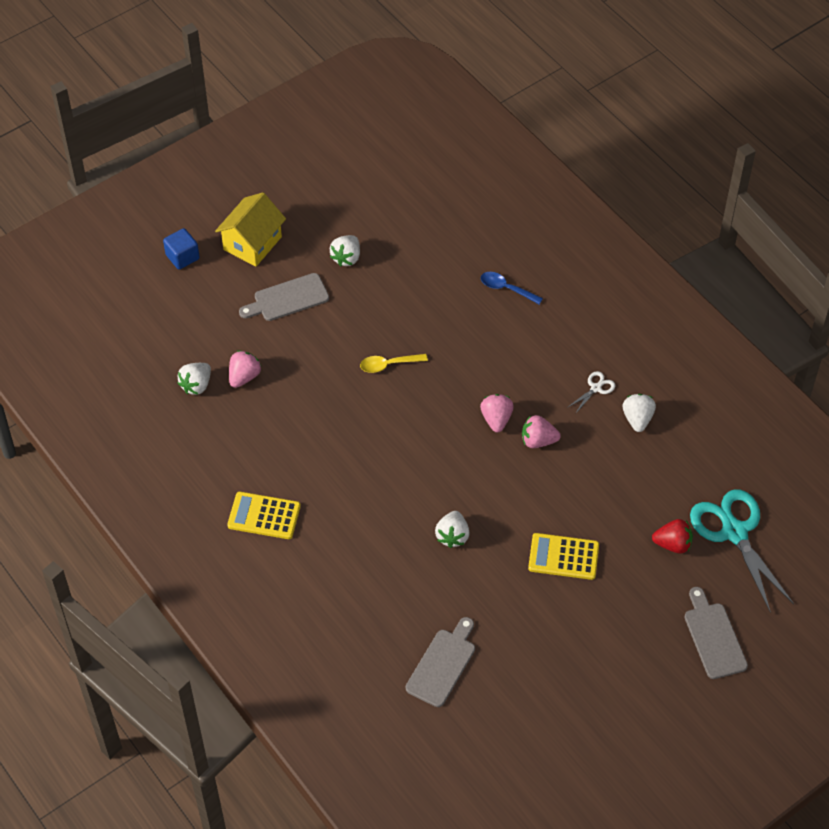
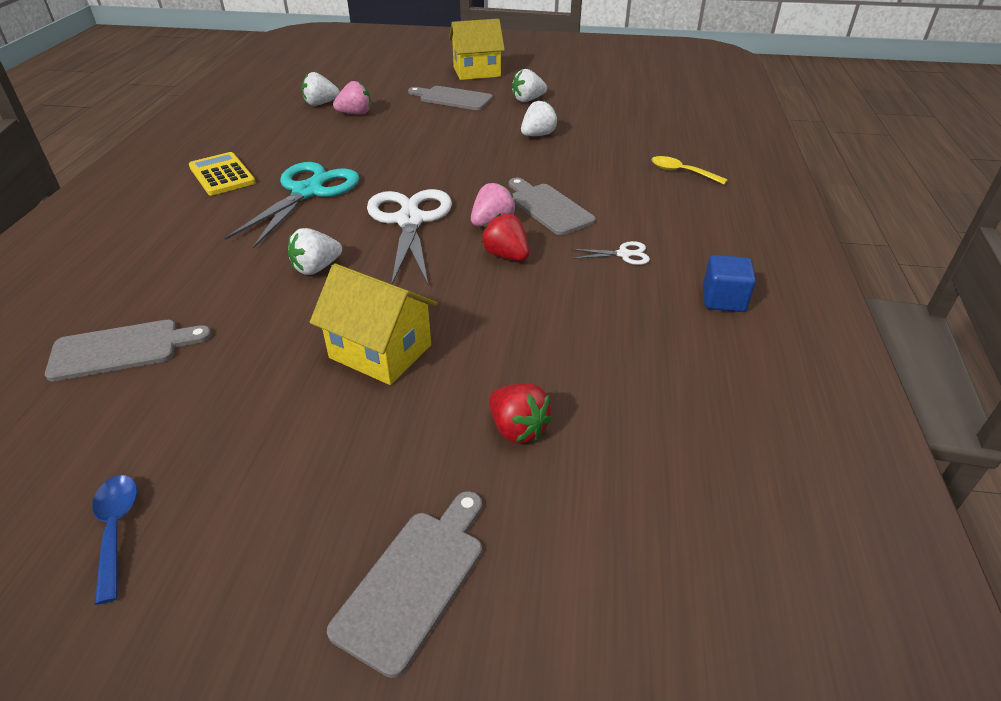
camera: 45 degrees right, 15 degrees down
blue cube [163,228,200,270] -> blue cube moved to [703,255,756,312]
yellow spoon [360,354,428,373] -> yellow spoon moved to [652,156,728,185]
blue spoon [481,272,543,304] -> blue spoon moved to [92,475,137,605]
pink strawberry [522,415,561,448] -> red strawberry [481,214,529,261]
yellow calculator [528,533,599,580] -> yellow house [310,263,437,385]
white strawberry [622,394,656,432] -> white strawberry moved to [521,101,558,136]
turquoise scissors [690,489,794,613] -> turquoise scissors moved to [224,162,359,249]
none -> white scissors [367,189,452,284]
none -> grey cutting board [509,178,596,235]

